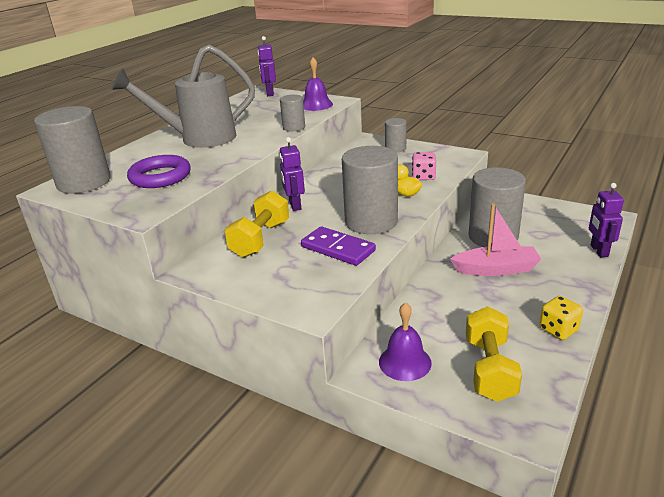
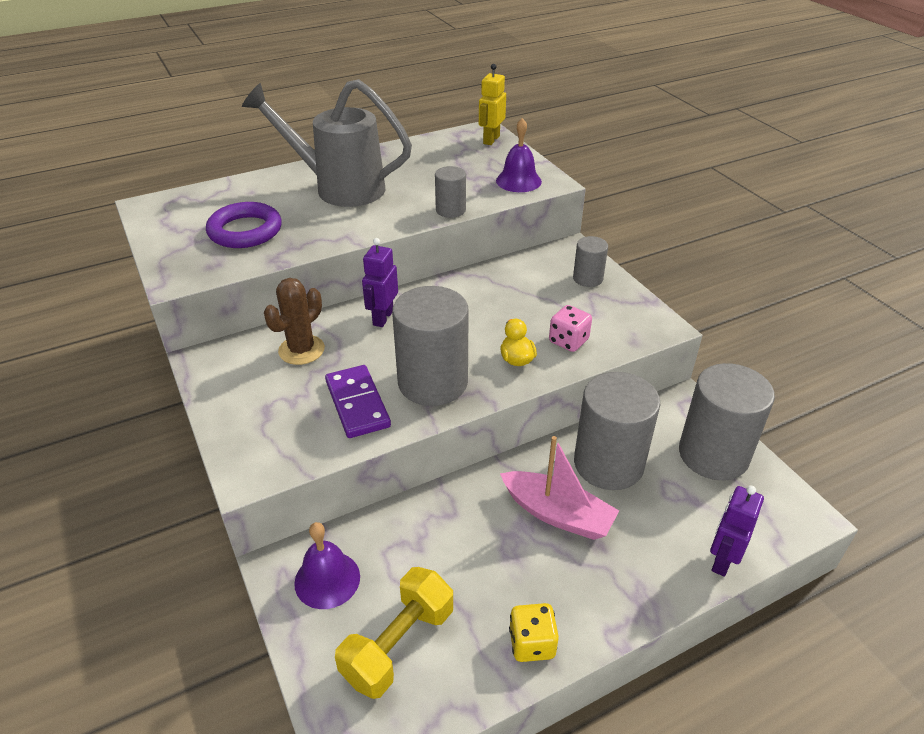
camera: 30 degrees right, 10 degrees up
grey cylinder [34,106,111,194] -> grey cylinder moved to [679,363,775,480]
yellow dumbbell [224,191,289,258] -> brown cactus [264,278,325,365]
purple robot [258,36,276,96] -> yellow robot [479,64,506,145]

